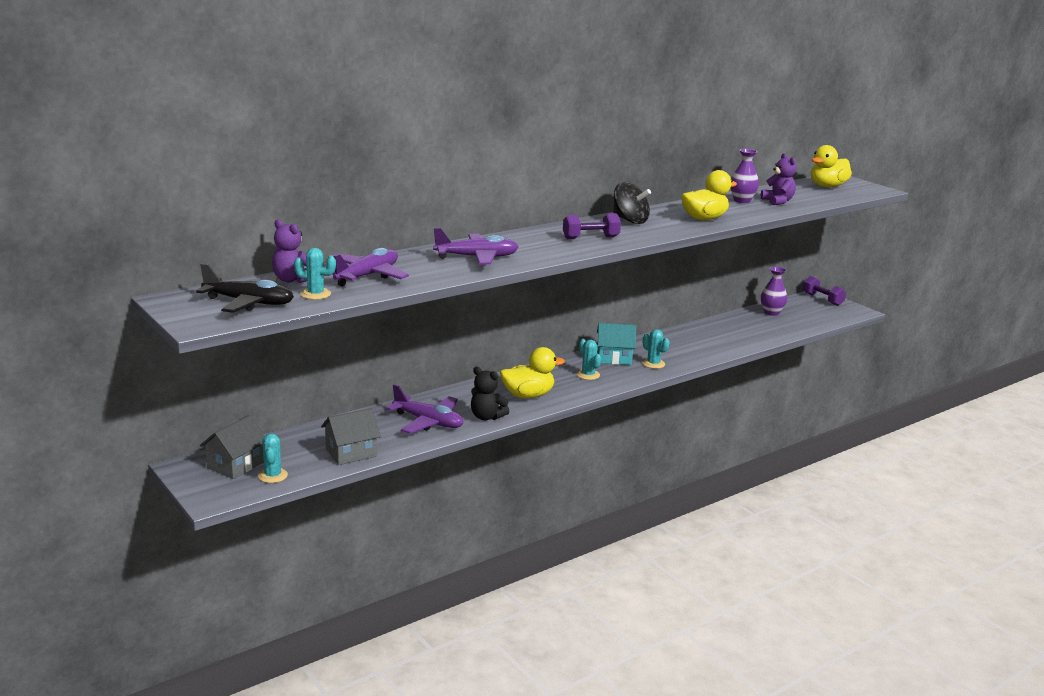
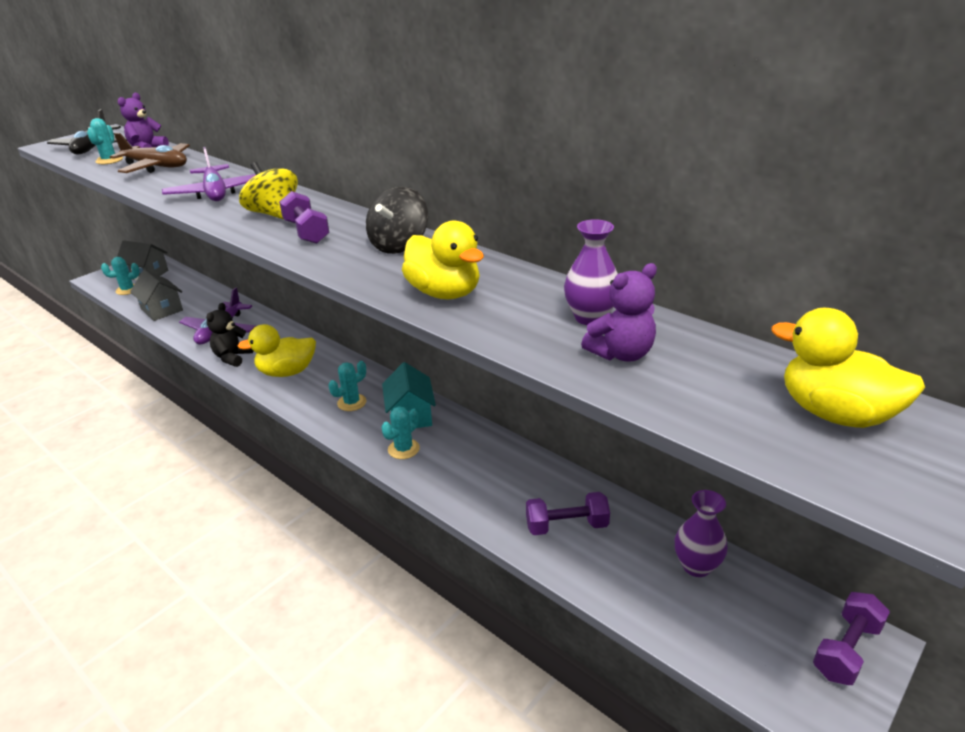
camera: 80 degrees right, 10 degrees up
purple plane [332,248,409,287] -> brown plane [110,133,190,173]
yellow duck [500,347,565,398] -> yellow duck turned 105 degrees clockwise [238,324,316,377]
none -> yellow spinning top [239,162,298,219]
none -> purple dumbbell [526,492,610,535]

